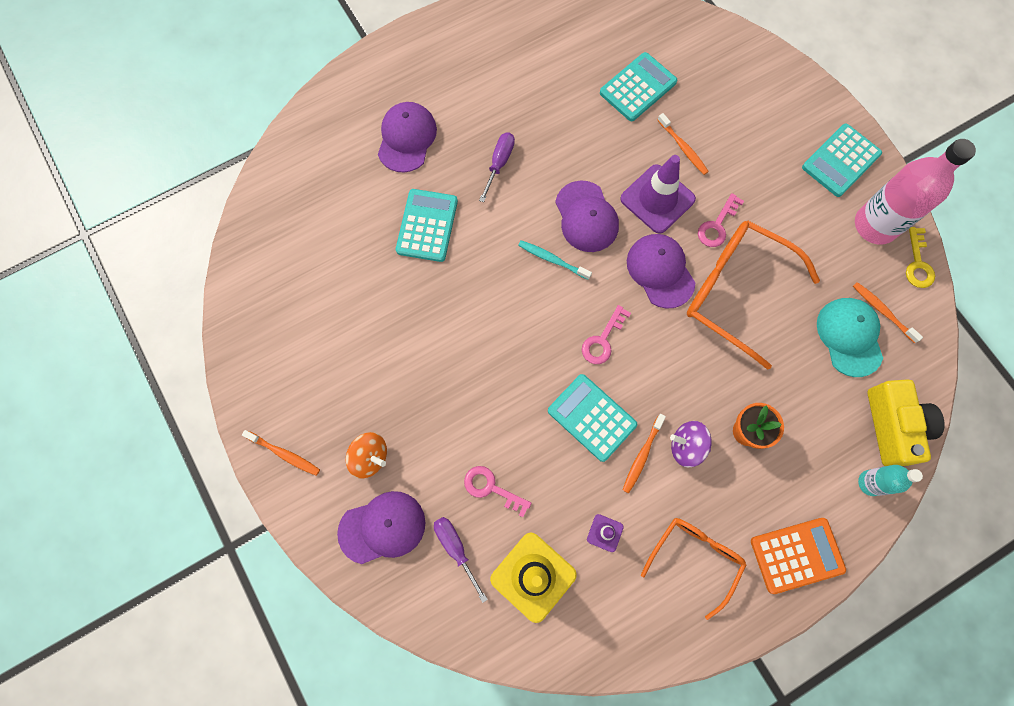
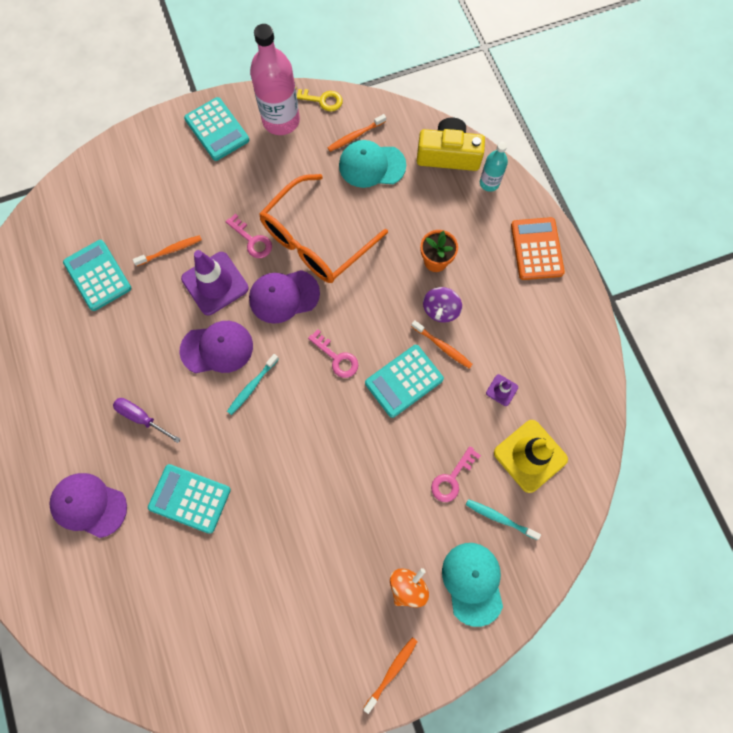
camera: 80 degrees left, 0 degrees up
purple cap [337,491,425,564] -> turquoise cap [442,543,503,627]
purple screwdriver [434,517,488,603] -> turquoise toothbrush [466,499,541,540]
orange glasses [641,518,747,620] -> none

